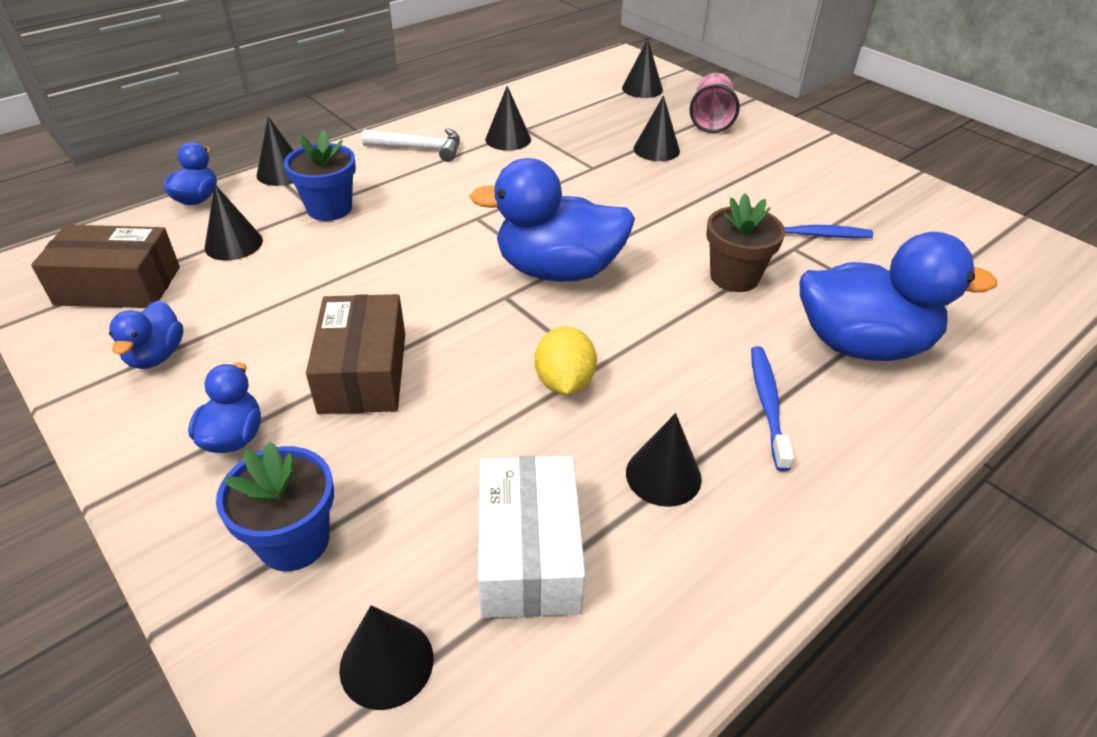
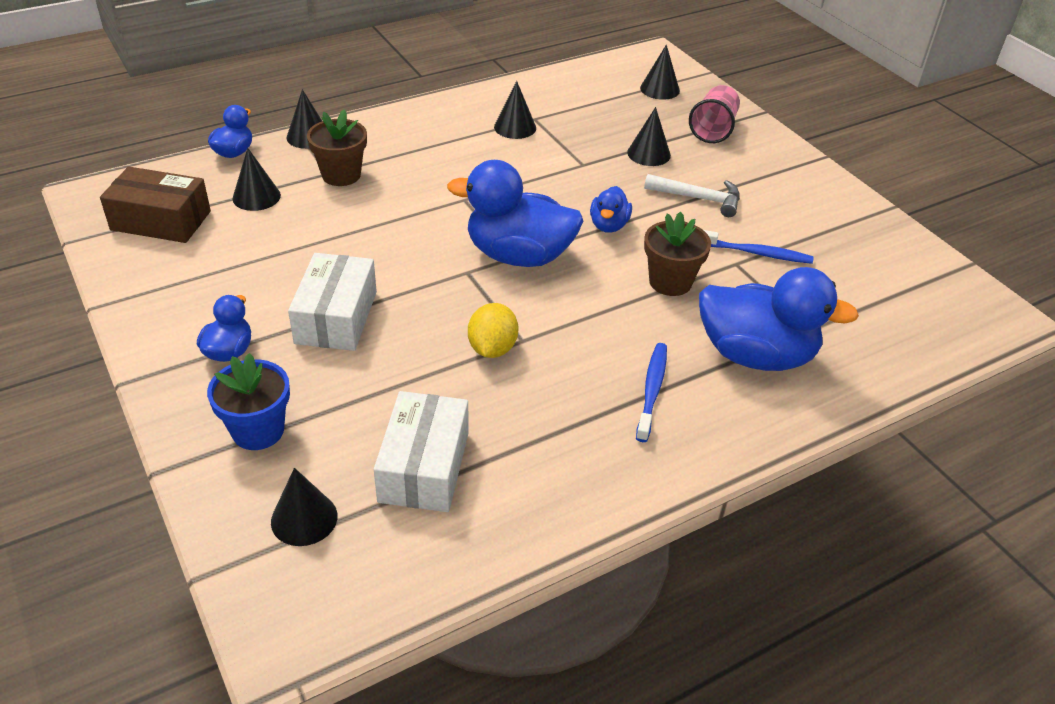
camera: 10 degrees right, 0 degrees up
blue duck [109,300,183,369] -> blue duck moved to [590,186,632,233]
blue flower pot [284,130,356,221] -> brown flower pot [307,109,367,186]
brown box [306,294,405,414] -> white box [288,253,377,351]
white hammer [362,128,460,162] -> white hammer moved to [644,174,740,217]
black cone [626,413,702,507] -> none

